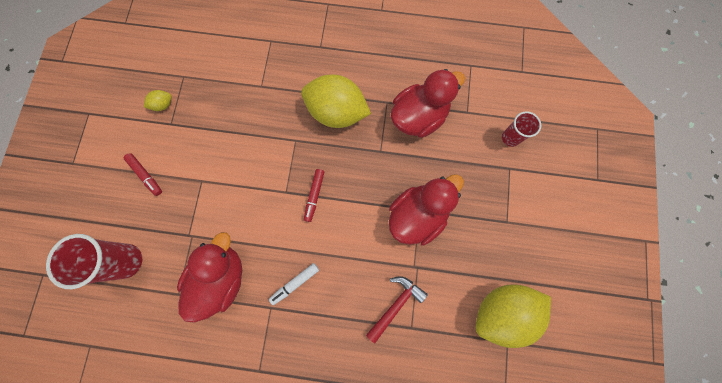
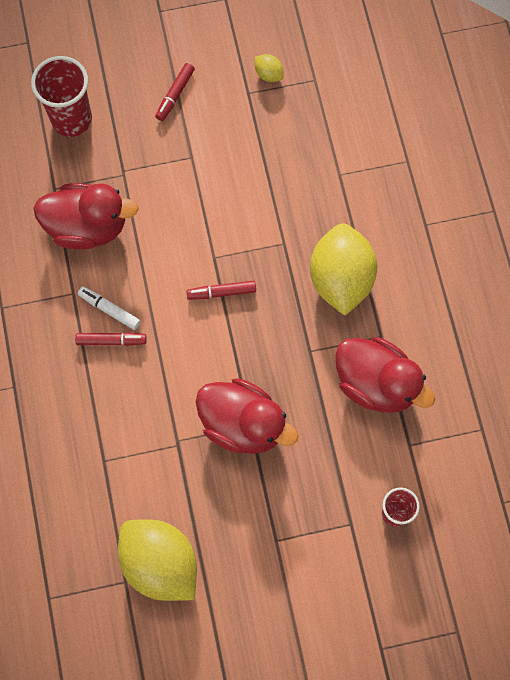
camera: 70 degrees right, 5 degrees down
red hammer [366,276,428,343] -> none
none -> red marker [75,332,147,346]

